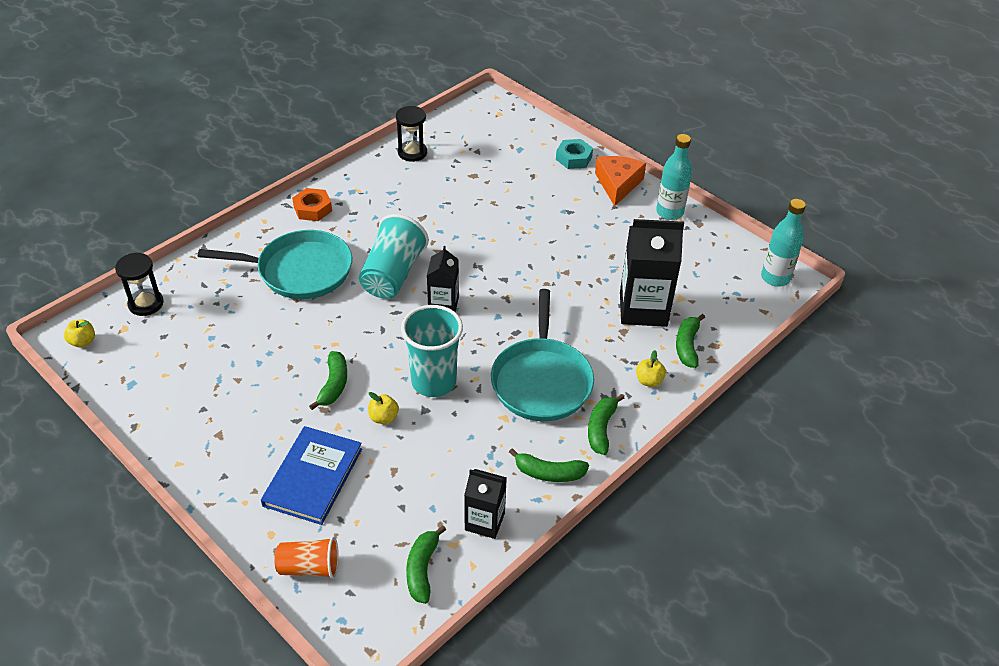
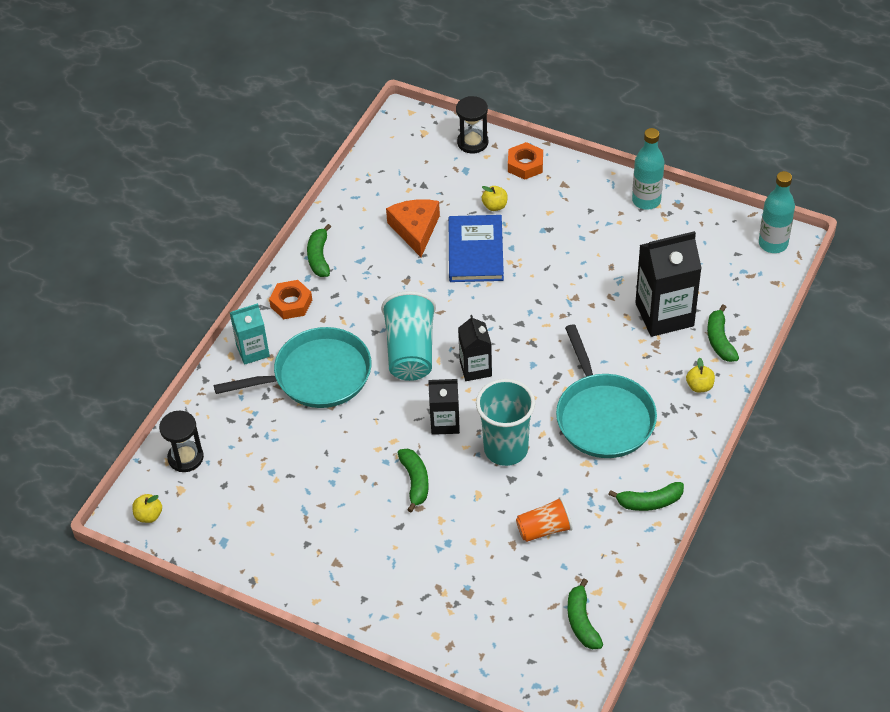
camera: 15 degrees left, 5 degrees up
blue book [261,426,362,525] -> blue book moved to [448,215,504,282]
orange cup [274,537,339,579] -> orange cup moved to [516,497,572,542]
yellow apple [368,392,399,424] -> yellow apple moved to [481,186,508,211]
black hourglass [396,106,427,162] -> black hourglass moved to [456,96,489,154]
black carton [464,469,507,539] -> black carton moved to [428,379,460,435]
turquoise nut [556,139,593,169] -> orange nut [508,142,543,180]
green banana [588,394,624,455] -> green banana moved to [307,224,331,277]
orange cheese [595,156,646,206] -> orange cheese moved to [386,199,440,257]
none -> turquoise carton [230,303,270,365]

